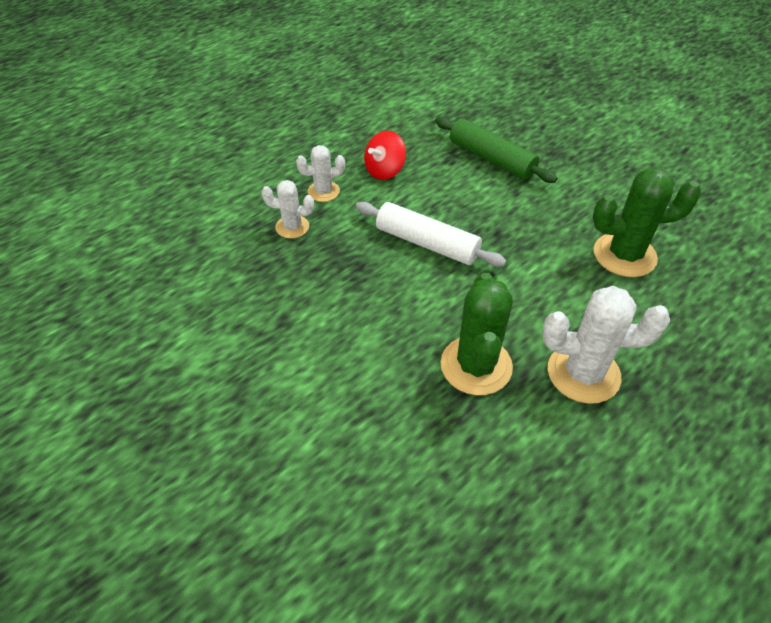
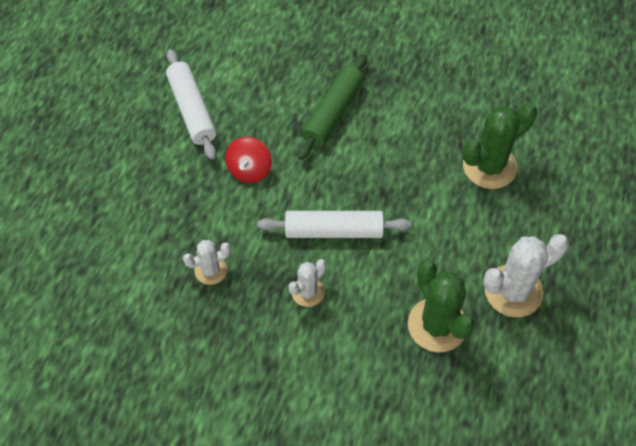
camera: 30 degrees left, 10 degrees up
white cactus [296,145,345,202] -> white cactus moved to [288,259,326,307]
green rolling pin [435,117,557,183] -> green rolling pin turned 75 degrees counterclockwise [298,54,367,160]
none -> white rolling pin [166,49,216,160]

